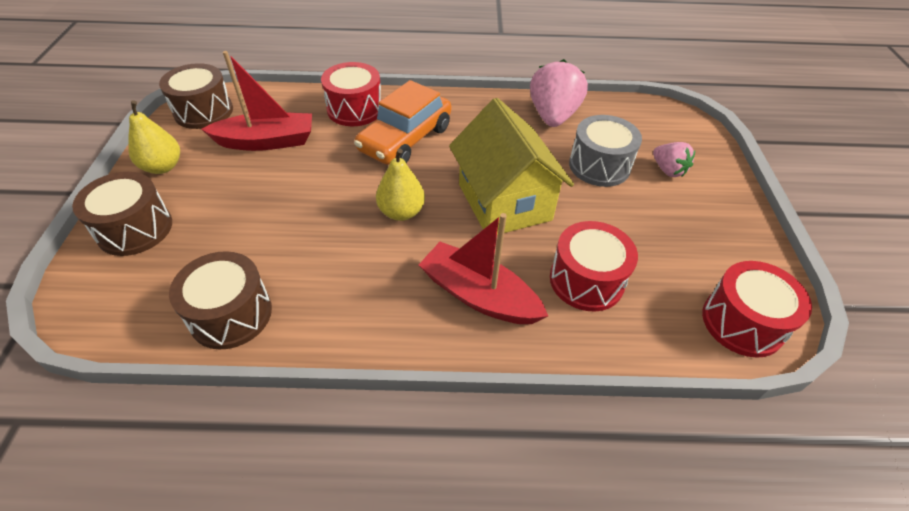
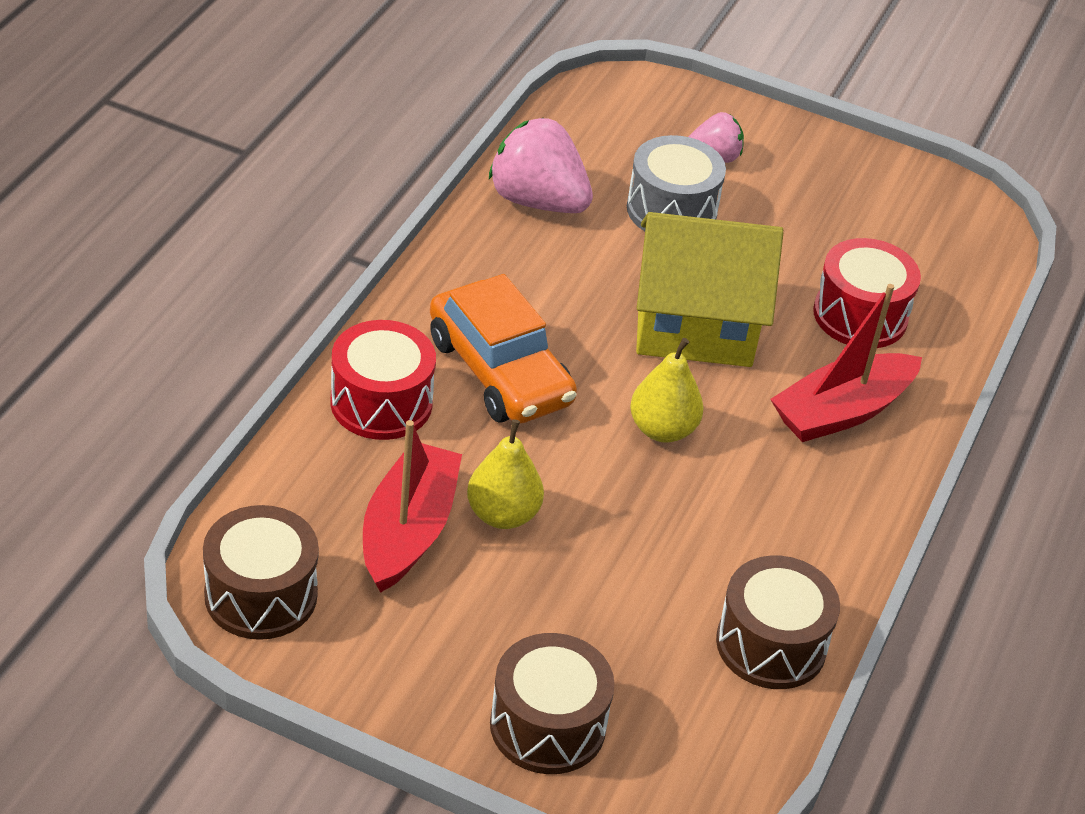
camera: 70 degrees left, 5 degrees down
yellow pear [128,100,180,174] -> yellow pear moved to [467,419,544,529]
red drum [702,261,812,358] -> none

